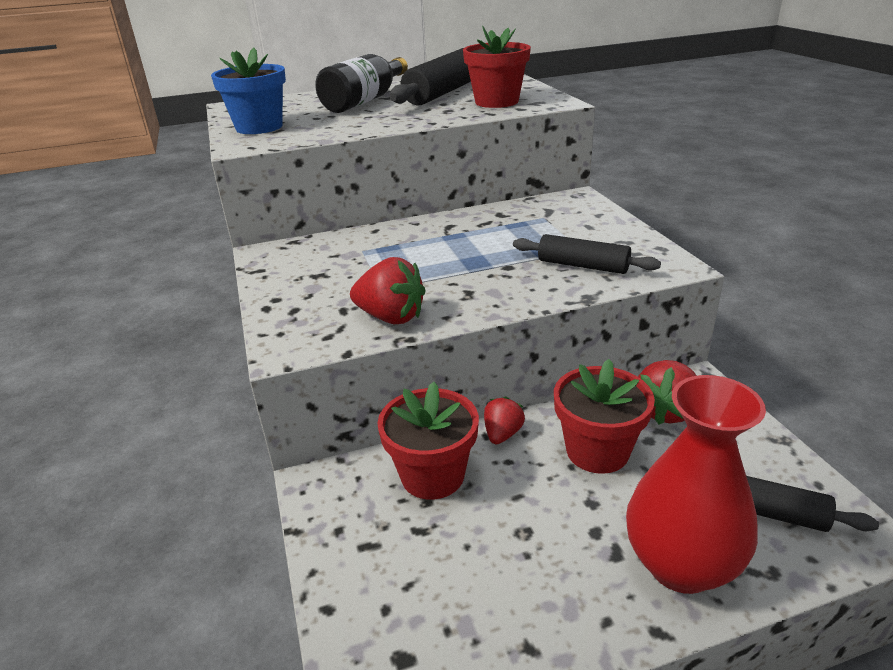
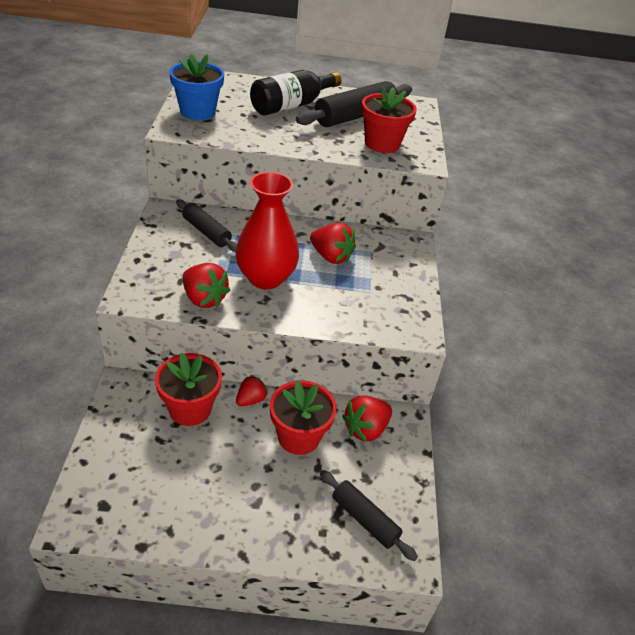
camera: 15 degrees right, 10 degrees up
black rolling pin [513,234,661,274] -> black rolling pin moved to [176,199,237,252]
red vase [626,375,766,594] -> red vase moved to [235,172,299,289]
none -> red strawberry [310,223,356,264]

